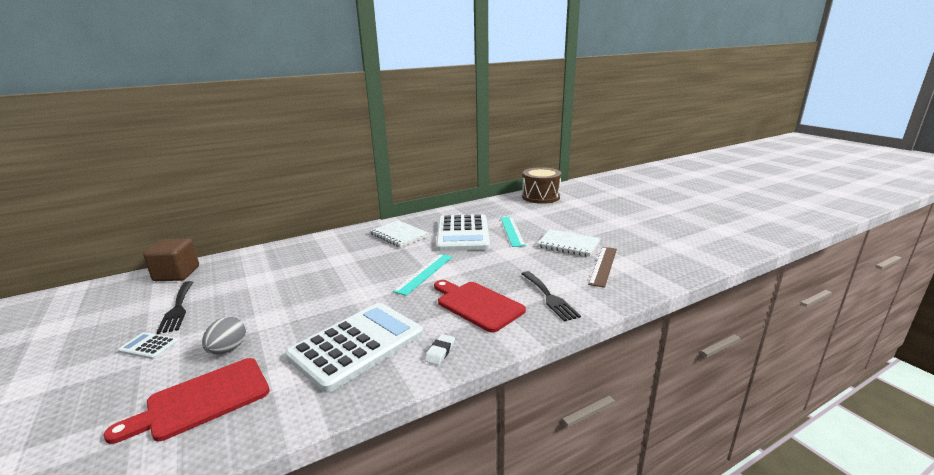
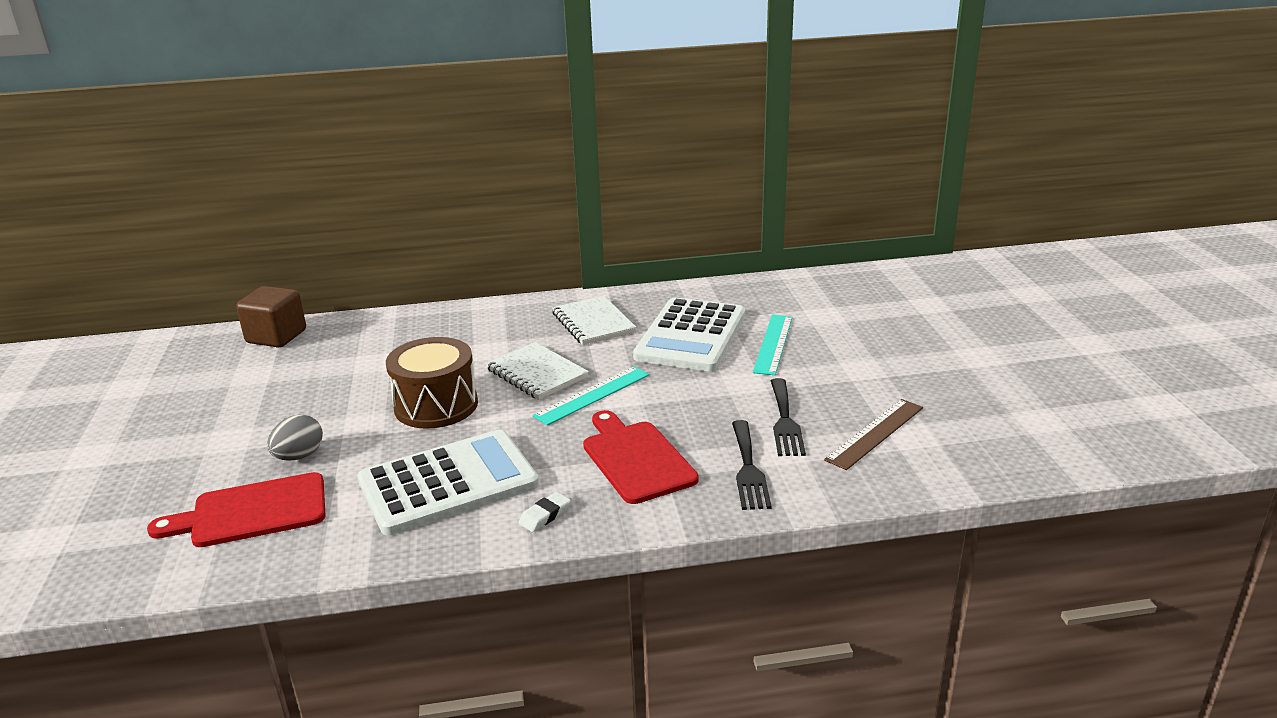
camera: 20 degrees right, 5 degrees up
white calculator [118,332,179,359] -> none
black fork [156,281,194,334] -> black fork moved to [771,378,806,456]
brown drum [522,167,561,204] -> brown drum moved to [386,337,478,429]
white notebook [537,229,601,257] -> white notebook moved to [486,342,589,400]

